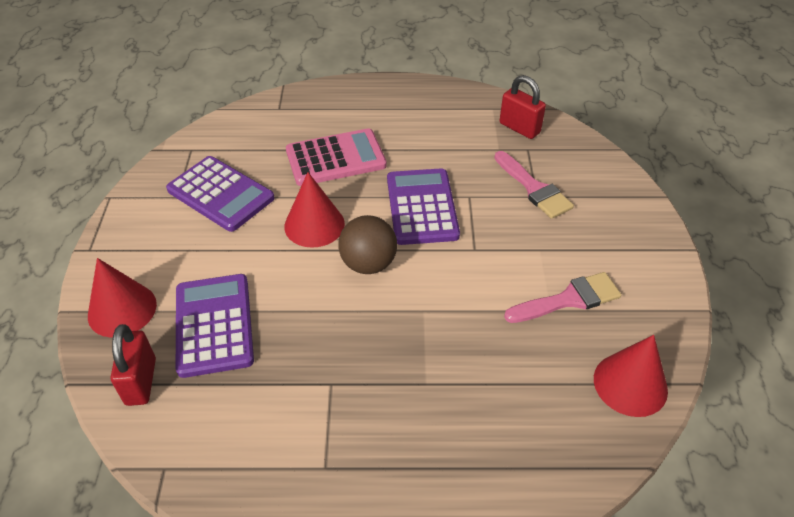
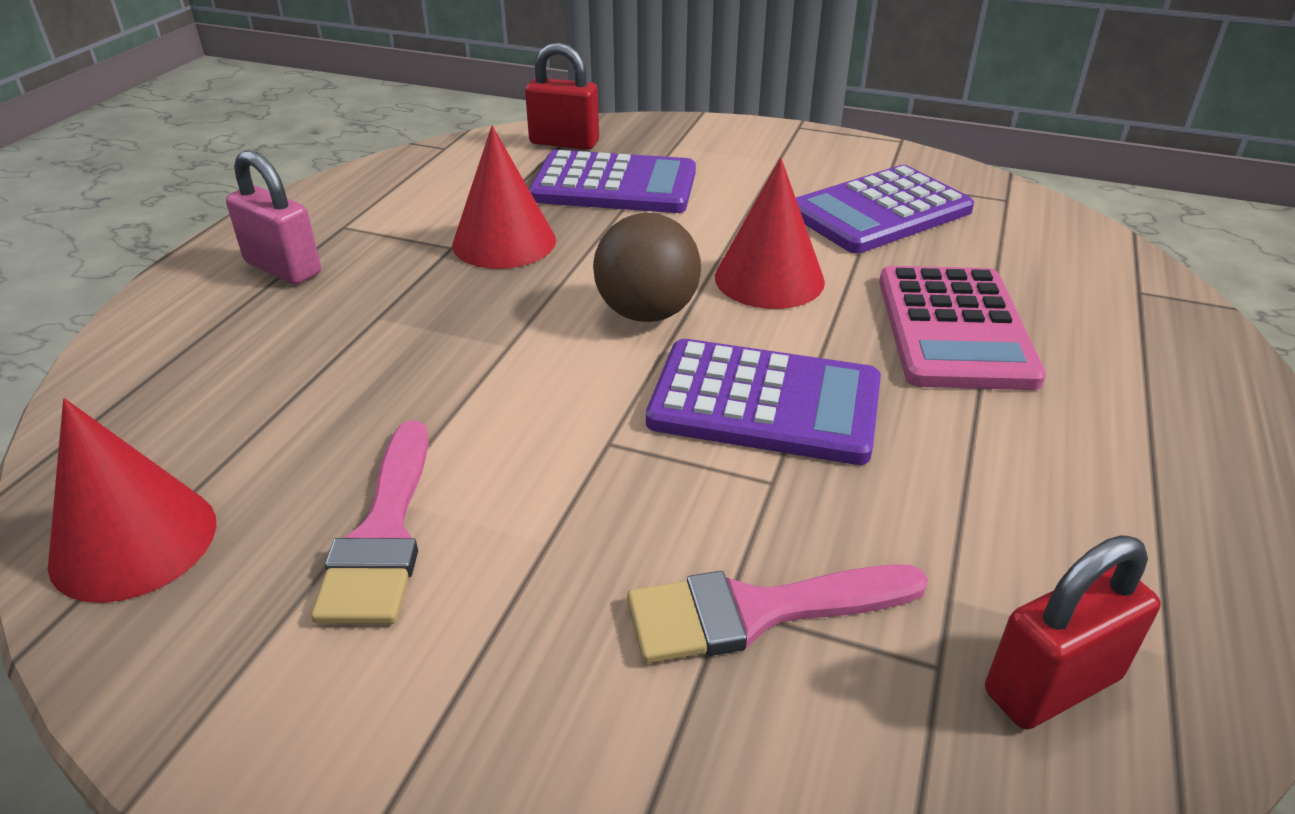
camera: 110 degrees right, 10 degrees down
red cone [88,258,157,338] -> red cone moved to [452,126,556,269]
none -> pink padlock [226,150,321,285]

